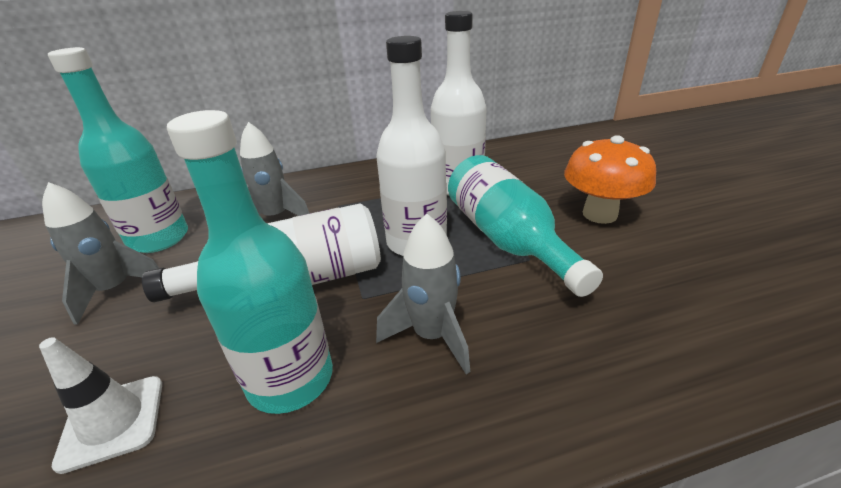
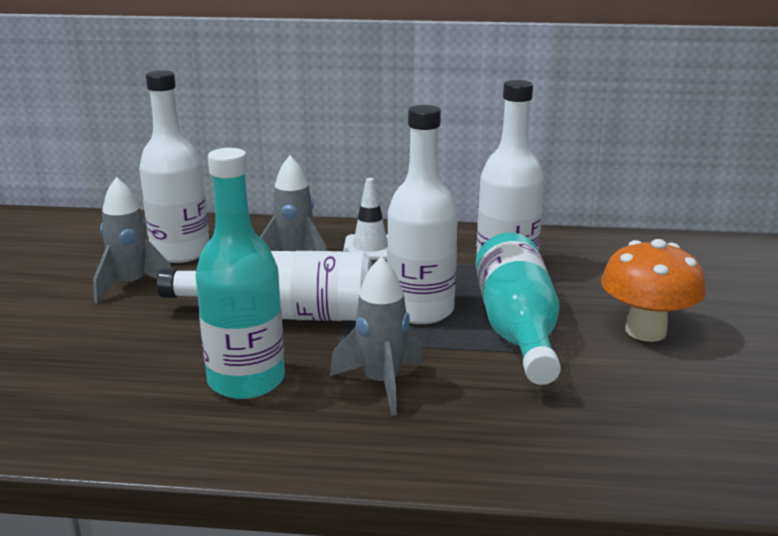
camera: 20 degrees right, 10 degrees down
white traffic cone [39,337,162,474] -> white traffic cone moved to [343,178,388,260]
turquoise bottle [48,47,188,253] -> white bottle [139,70,209,263]

